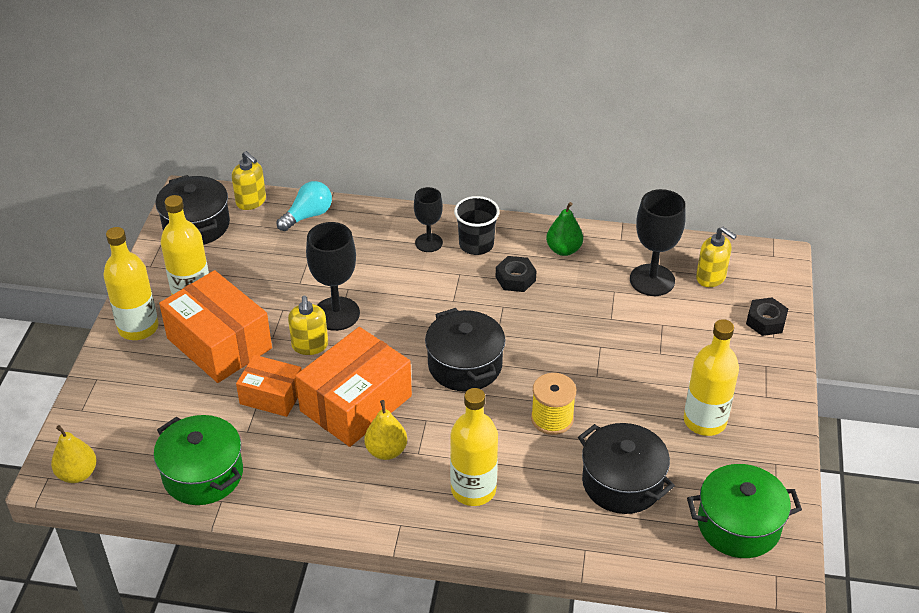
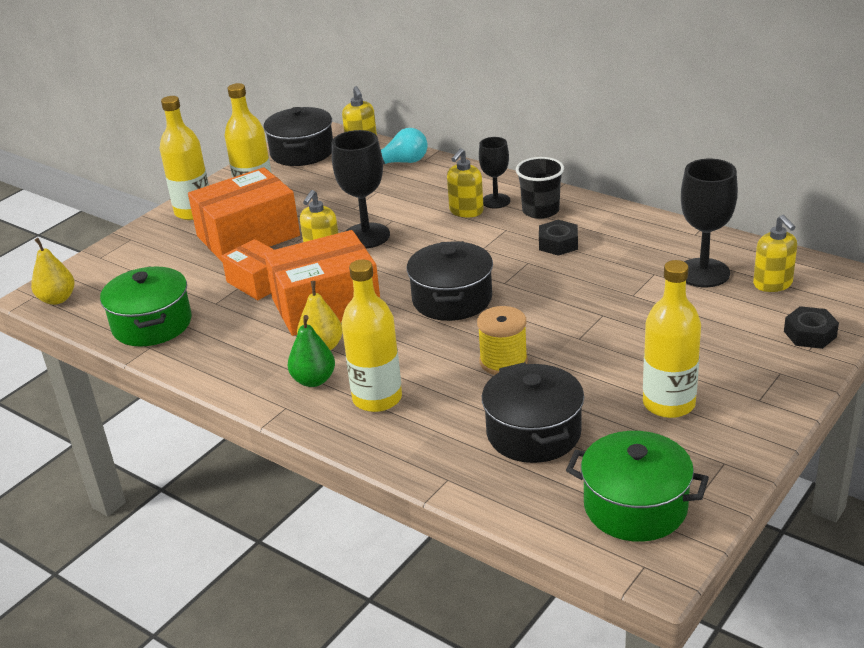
camera: 30 degrees right, 10 degrees down
orange box [159,270,272,383] -> orange box turned 75 degrees clockwise [188,167,300,261]
green pear [546,202,583,256] -> green pear moved to [288,315,335,387]
none -> yellow soap dispenser [447,148,484,218]

